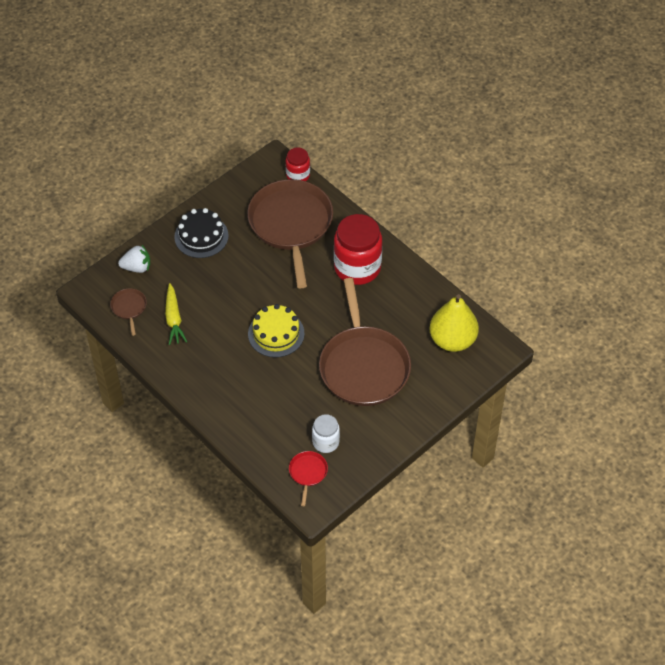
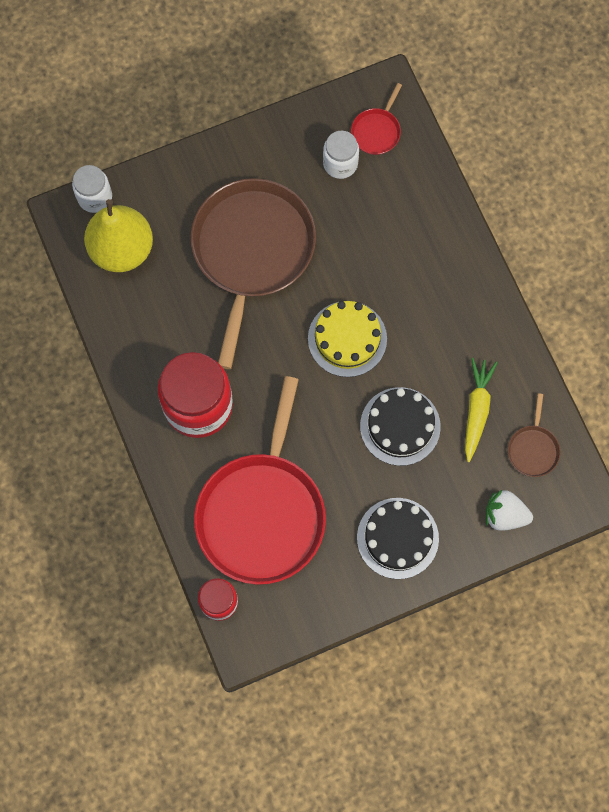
camera: 160 degrees left, 20 degrees up
brown pan [247,179,333,288] -> red pan [194,376,326,585]
none -> white jar [72,165,112,213]
none -> black cake [360,387,441,466]

